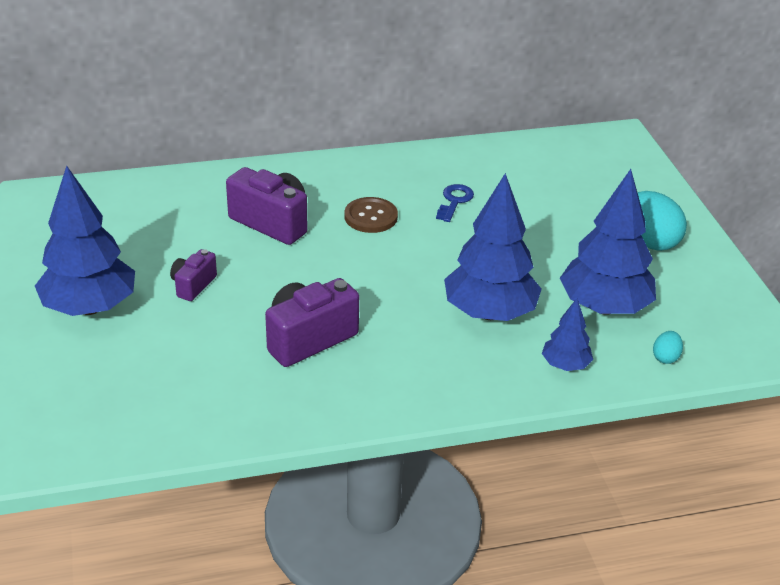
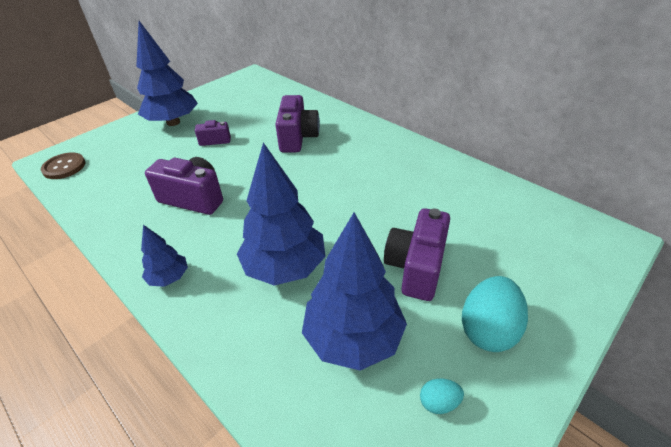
camera: 60 degrees right, 5 degrees up
brown button [344,197,398,233] -> brown button moved to [41,153,85,179]
blue key [436,184,474,222] -> none
blue tree [542,298,593,371] -> blue tree moved to [141,225,188,287]
turquoise egg [653,331,683,364] -> turquoise egg moved to [420,379,464,414]
none -> purple camera [384,208,450,301]

